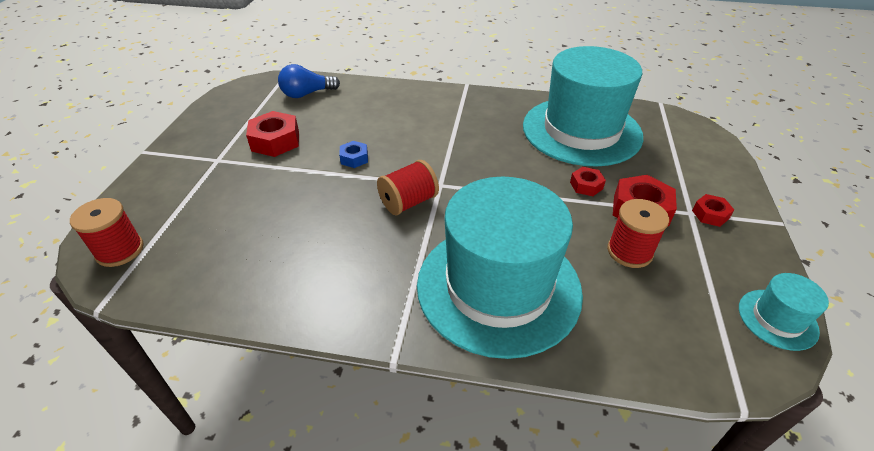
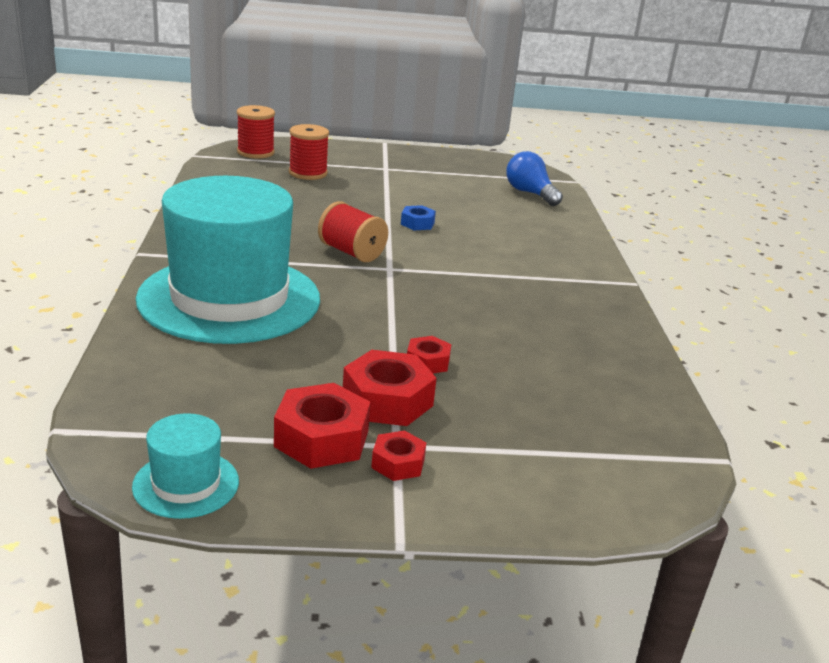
camera: 75 degrees right, 15 degrees down
red nut [246,111,299,157] -> red nut moved to [274,383,371,469]
turquoise hat [523,46,643,167] -> none
red spool [607,199,669,268] -> red spool moved to [289,124,329,180]

